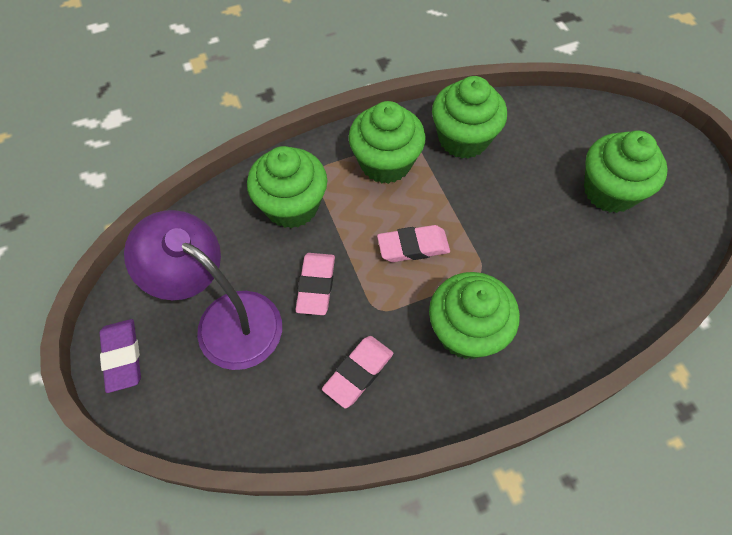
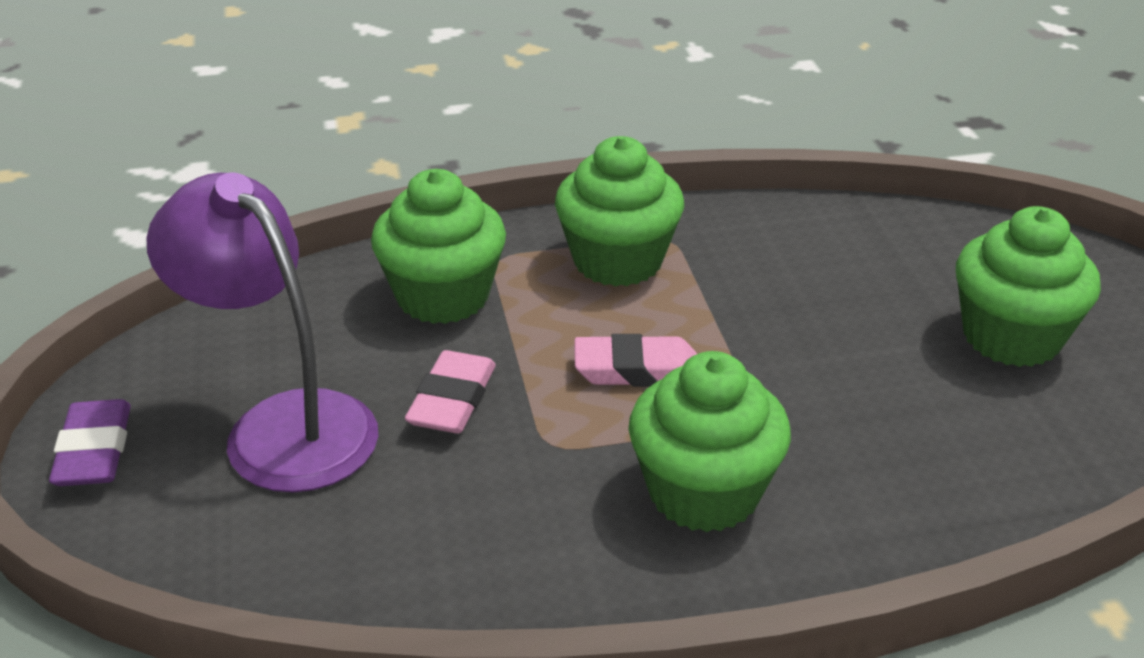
camera: 10 degrees right, 25 degrees down
pink eraser [322,336,393,408] -> none
green cupcake [432,76,507,159] -> none

